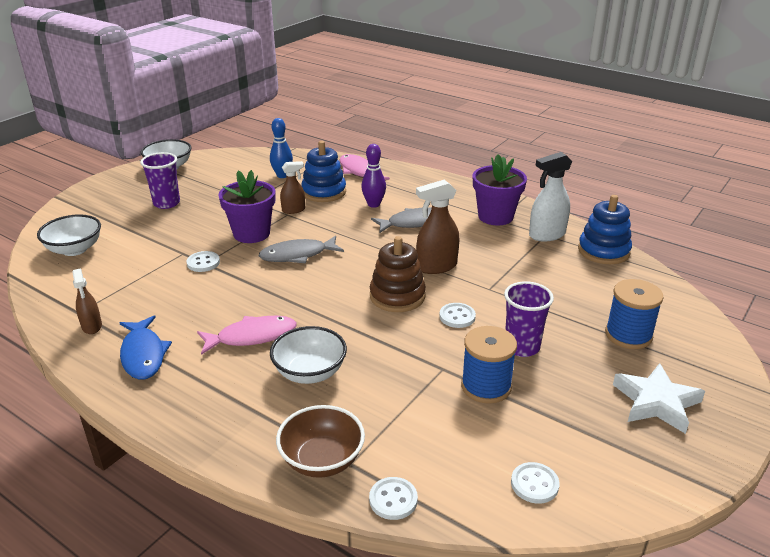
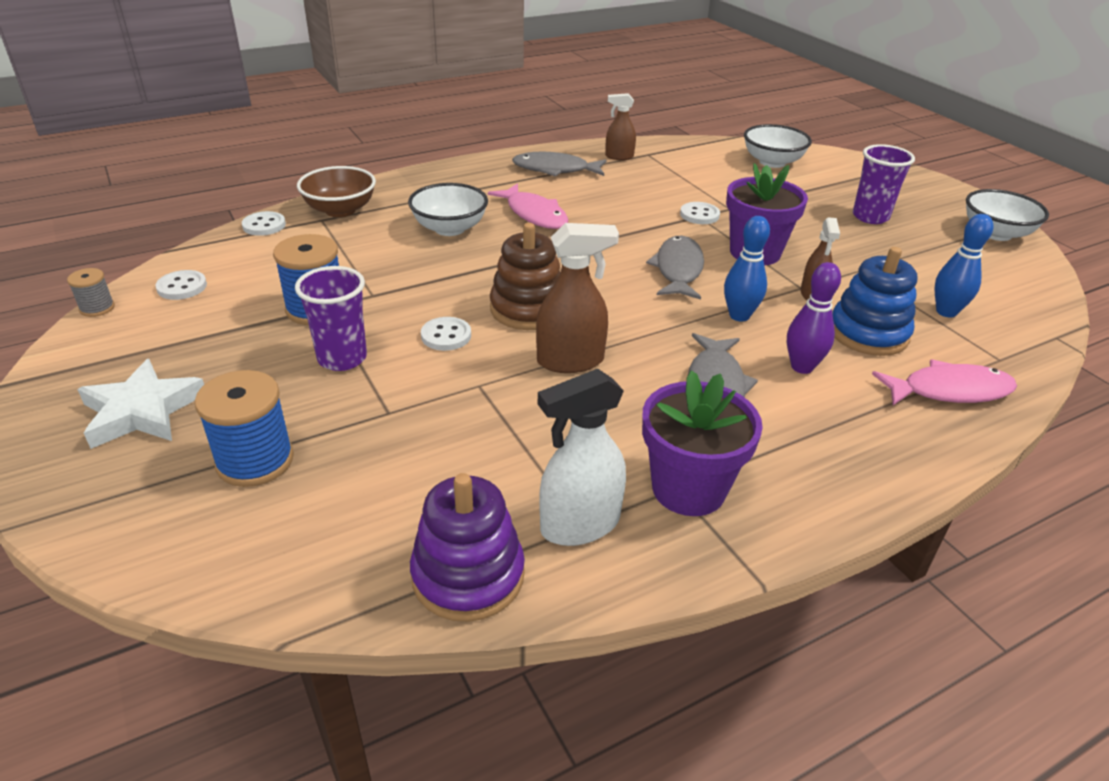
camera: 115 degrees right, 5 degrees up
blue fish [120,315,172,380] -> grey fish [512,152,607,177]
pink fish [197,316,297,355] -> pink fish turned 45 degrees counterclockwise [488,183,569,229]
brown spray bottle [416,179,459,274] -> brown spray bottle turned 75 degrees clockwise [536,223,619,373]
white spray bottle [529,152,572,242] -> white spray bottle turned 120 degrees counterclockwise [538,369,626,546]
blue stacking toy [578,195,632,264] -> purple stacking toy [410,473,525,622]
none -> grey spool [67,268,115,317]
none -> blue bowling pin [724,216,770,322]

